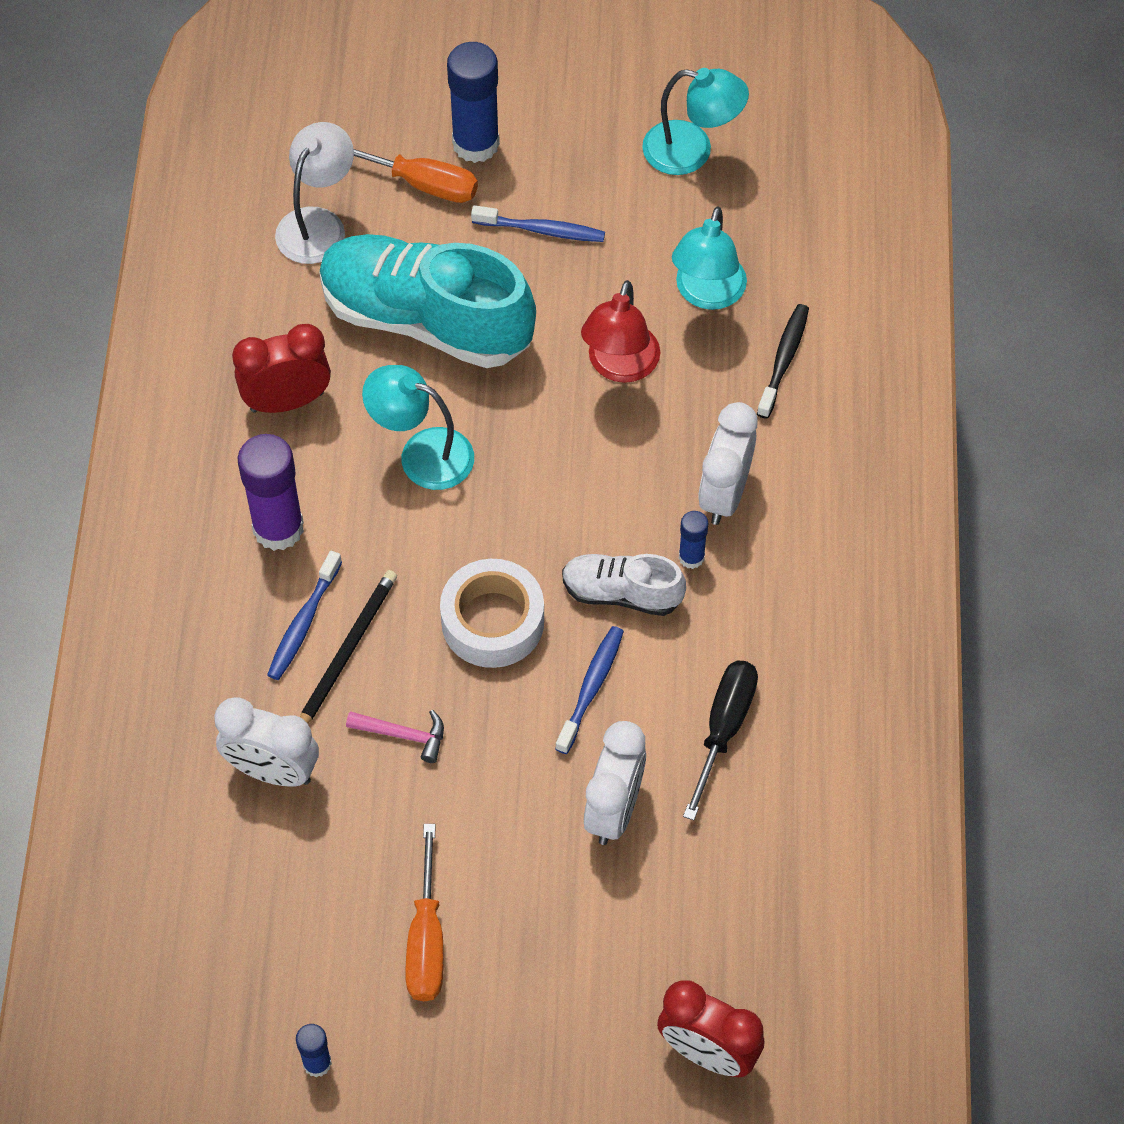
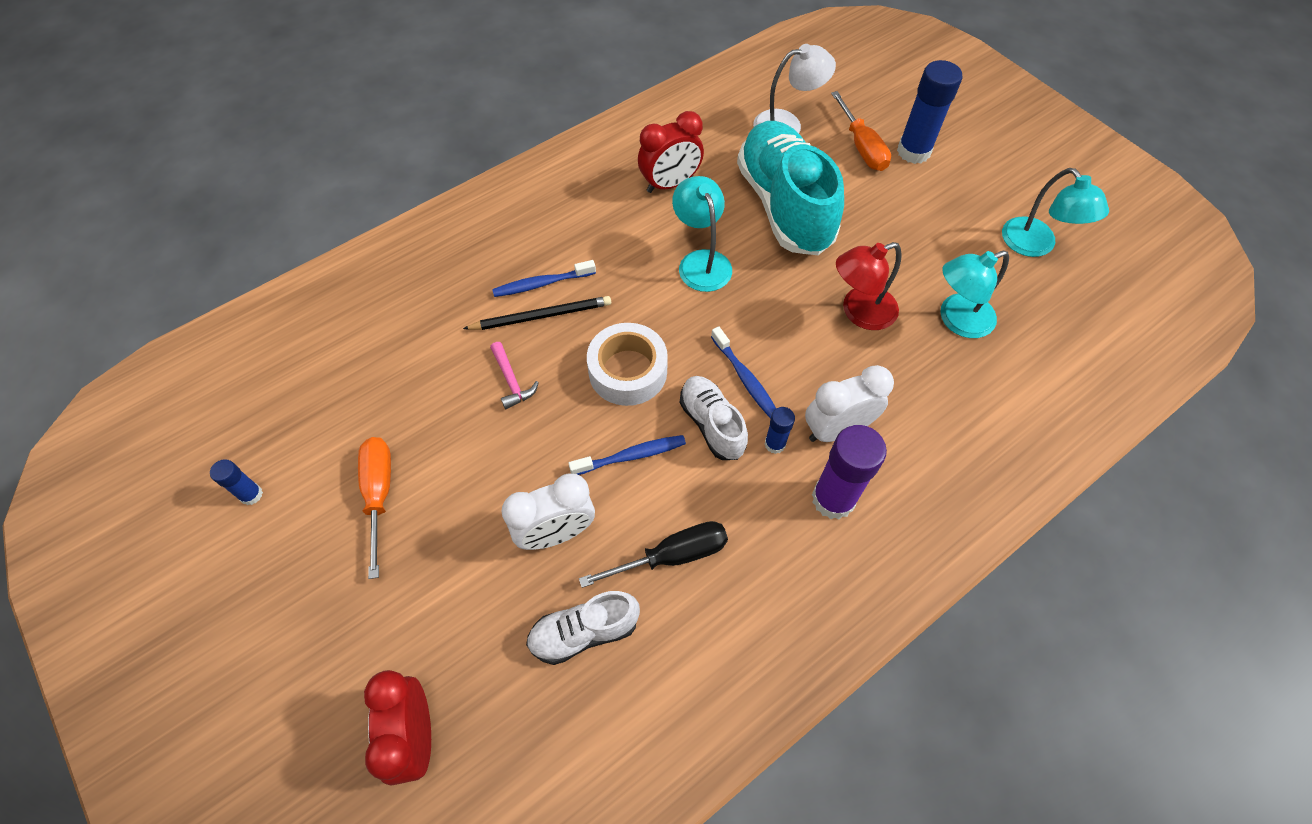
camera: 50 degrees right, 0 degrees up
white clock [214,697,319,787] -> none
red clock [232,324,331,413] -> red clock turned 120 degrees clockwise [638,111,704,193]
purple glue stick [238,434,304,551] -> purple glue stick moved to [812,425,887,520]
orange screwdriver [406,824,444,1001] -> orange screwdriver turned 120 degrees clockwise [358,437,391,579]
blue toothbrush [471,205,605,242] -> blue toothbrush moved to [711,327,776,419]
black toothbrush [757,304,809,419] -> none
none -> white shoe [526,591,640,665]

